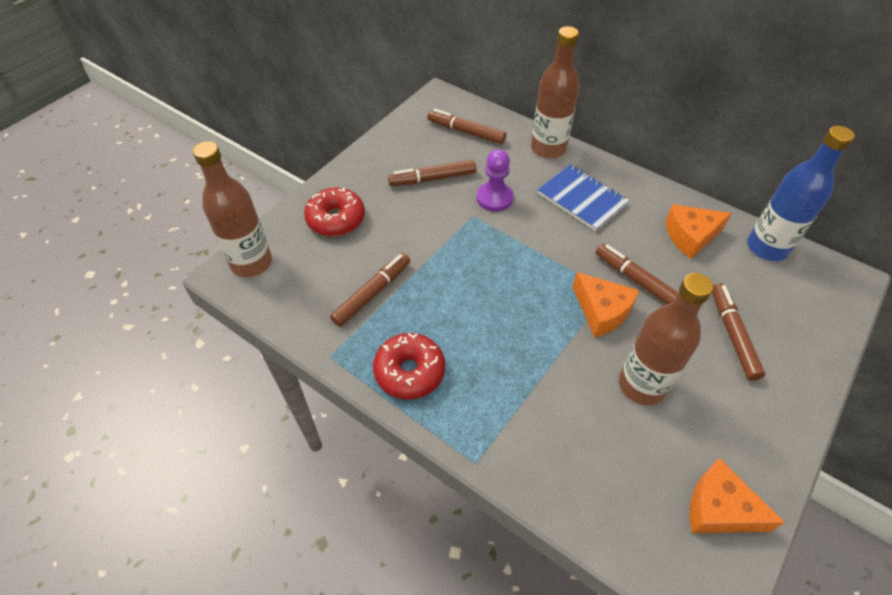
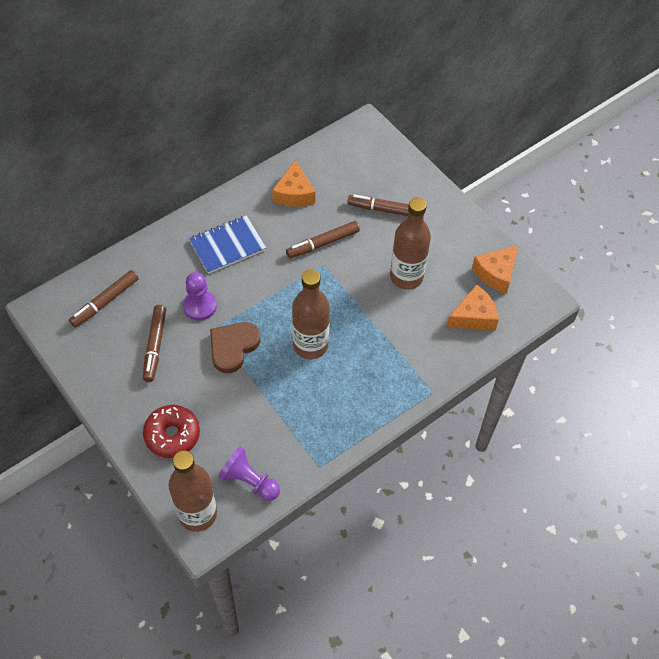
camera: 75 degrees left, 5 degrees up
brown marker [330,253,410,327] -> none
red donut [373,333,445,400] -> none
brown bottle [531,26,579,158] -> brown bottle moved to [292,269,330,359]
orange cheese [572,272,639,337] -> orange cheese moved to [447,285,499,331]
blue bottle [747,126,855,261] -> none
none -> brown heart [210,322,260,373]
none -> purple pawn [219,447,280,501]

